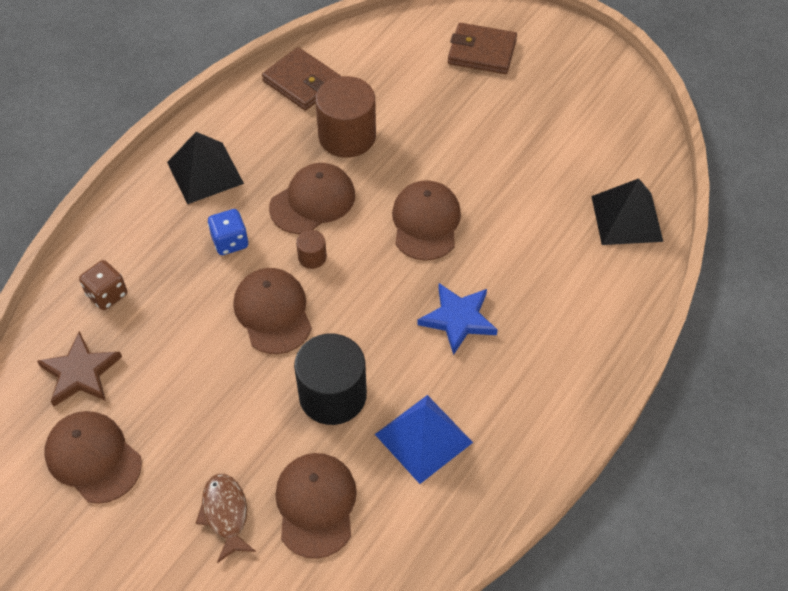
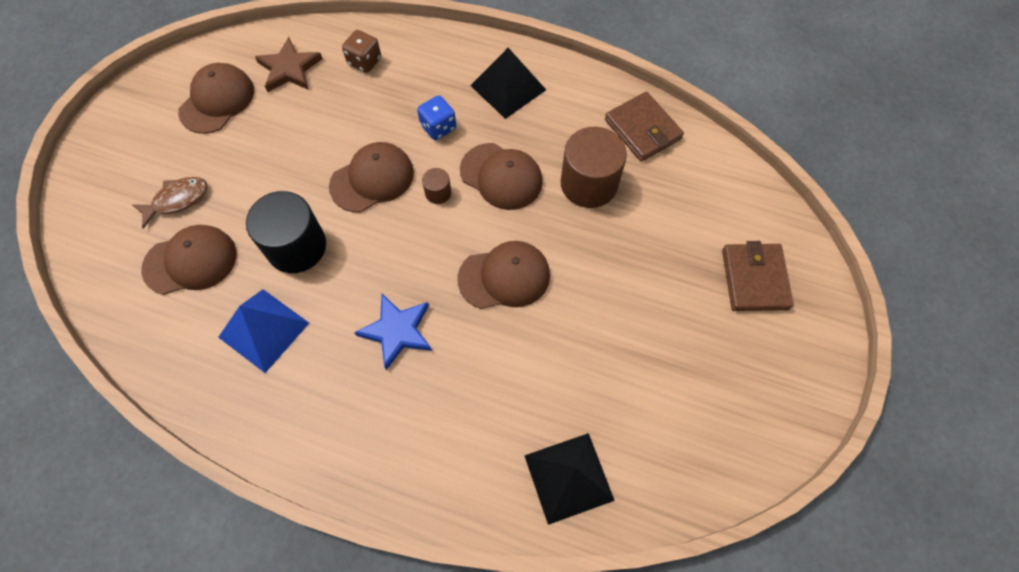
camera: 75 degrees right, 10 degrees up
brown wallet [262,47,341,111] -> brown wallet turned 60 degrees counterclockwise [605,92,684,162]

